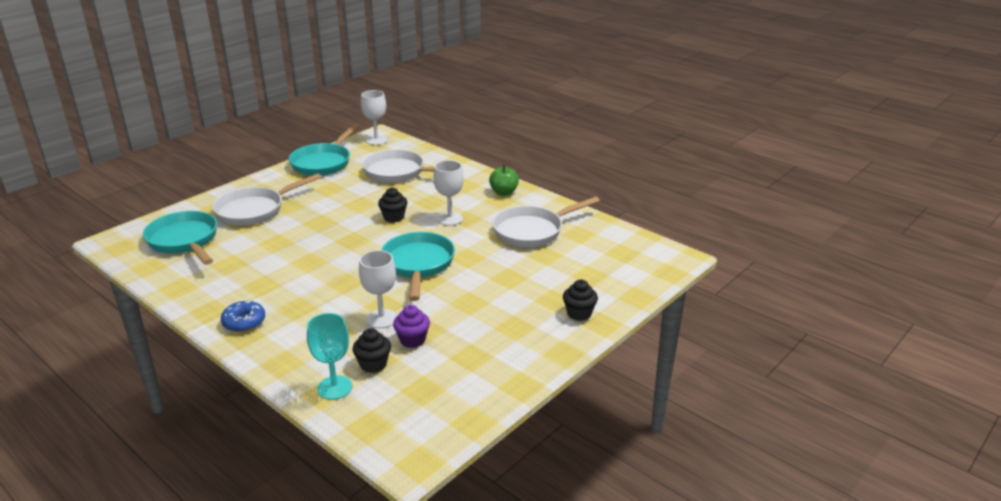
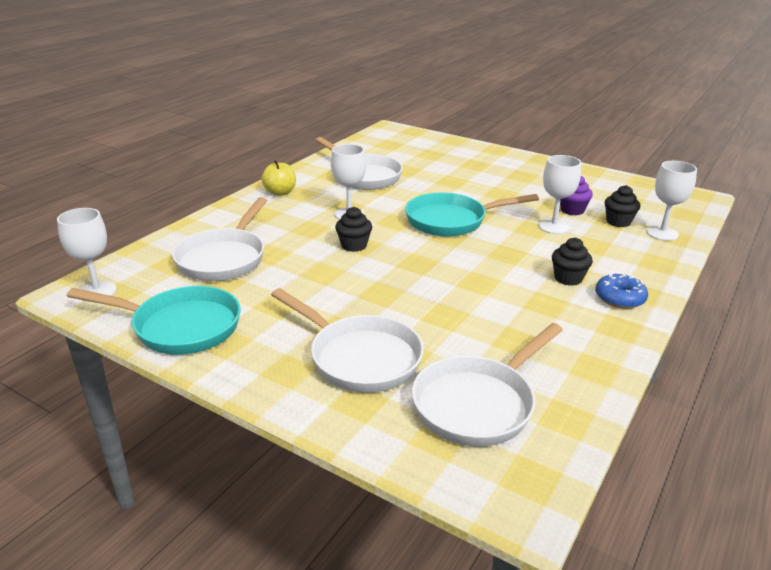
camera: 100 degrees left, 0 degrees up
turquoise pan [143,211,217,265] -> white pan [412,323,563,446]
turquoise goblet [307,313,352,400] -> white goblet [646,161,697,241]
green apple [489,165,519,196] -> yellow apple [262,160,296,196]
black cupcake [563,279,598,321] -> black cupcake moved to [552,238,593,286]

